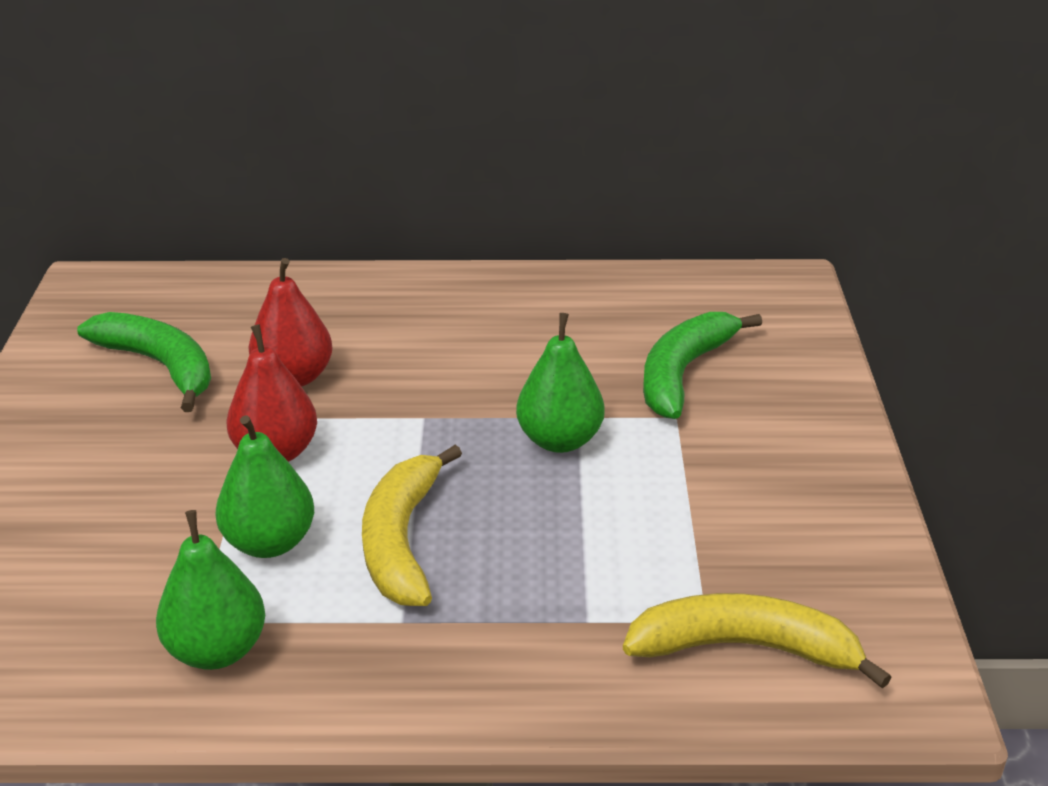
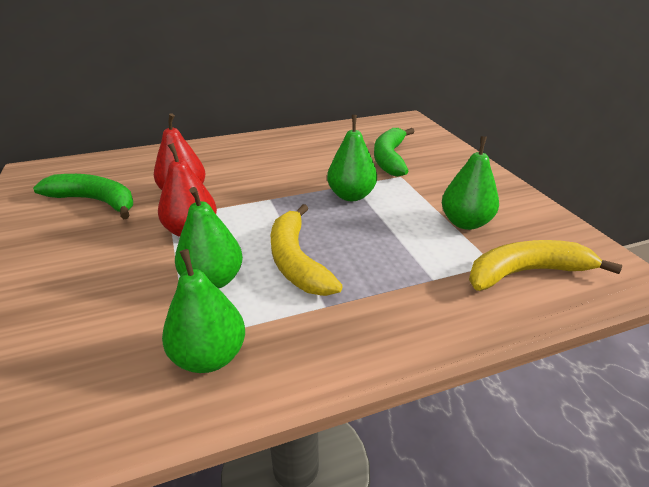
camera: 20 degrees left, 0 degrees up
none -> green pear [442,136,499,230]

